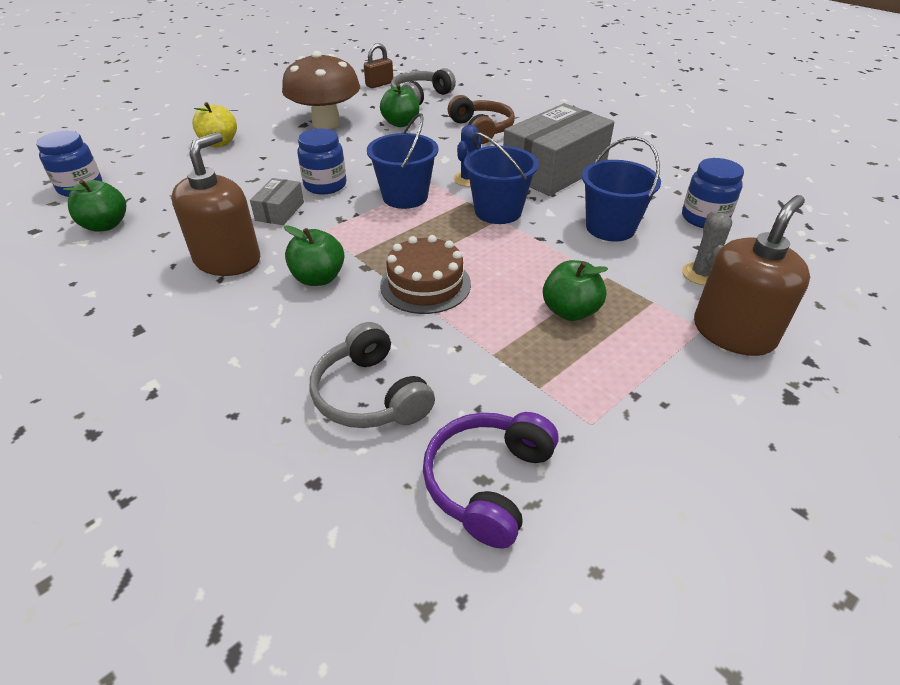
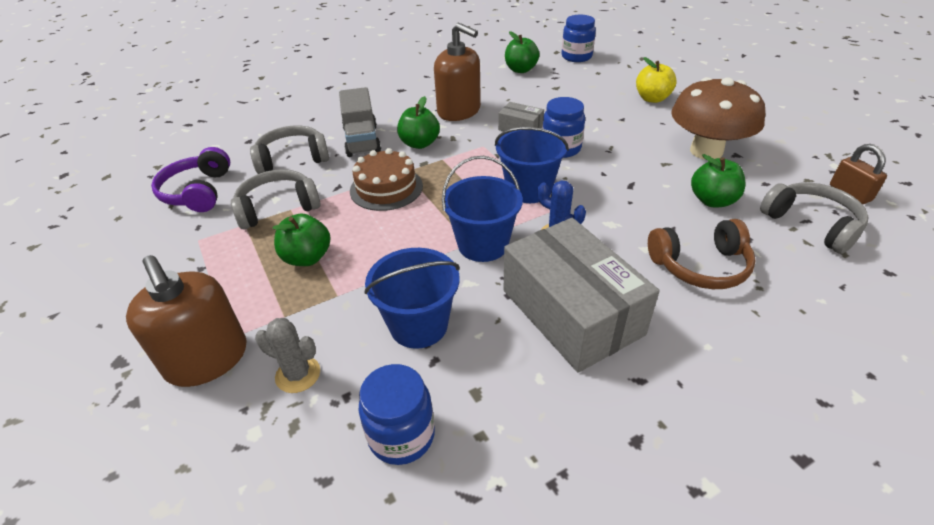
camera: 105 degrees right, 0 degrees up
purple headphones [423,412,558,548] -> purple headphones turned 135 degrees counterclockwise [151,147,230,212]
none -> grey headphones [231,169,320,229]
none -> grey truck [339,87,381,157]

